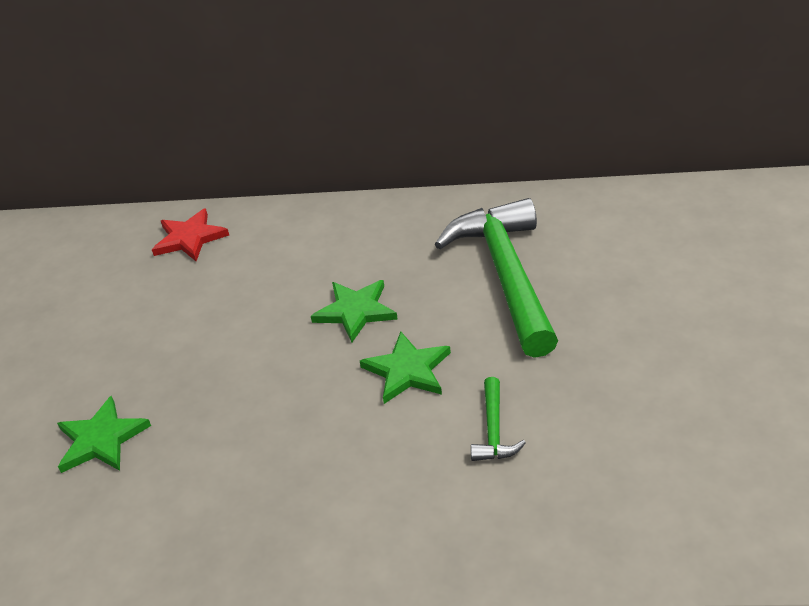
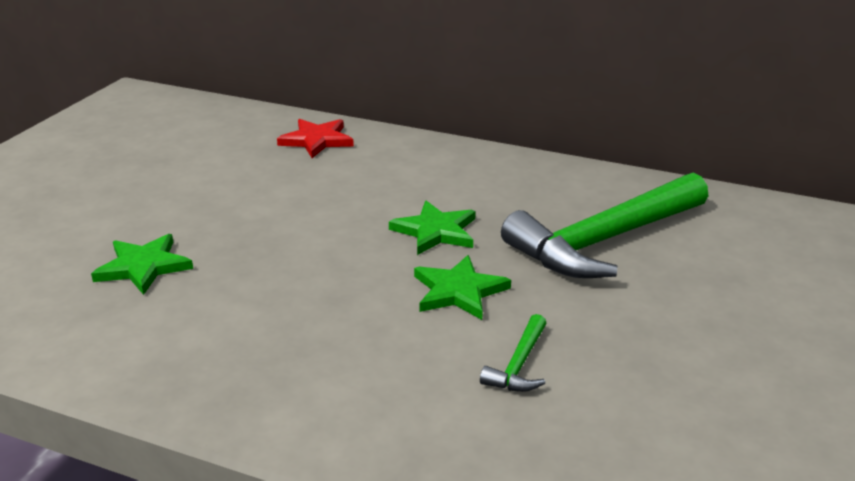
camera: 15 degrees right, 10 degrees down
green hammer [435,198,558,358] -> green hammer turned 135 degrees counterclockwise [501,173,708,278]

